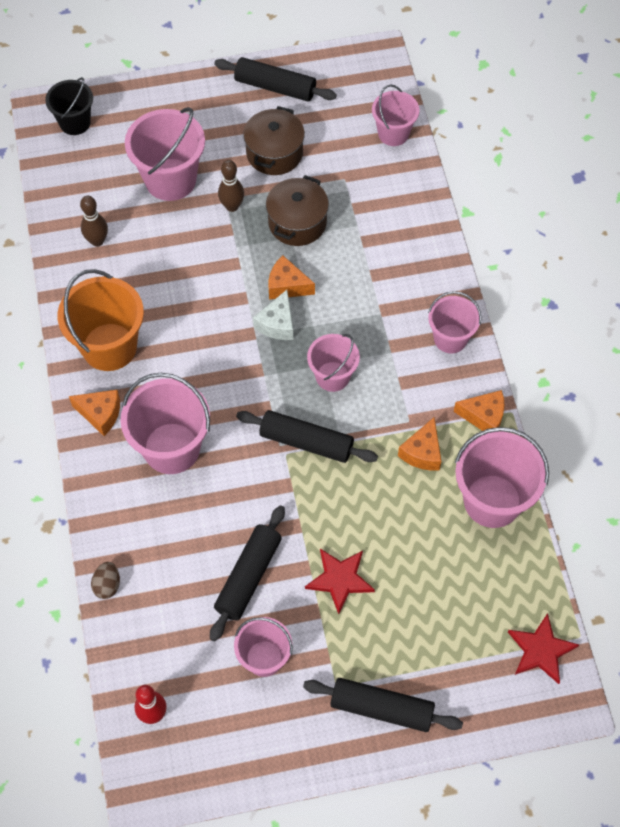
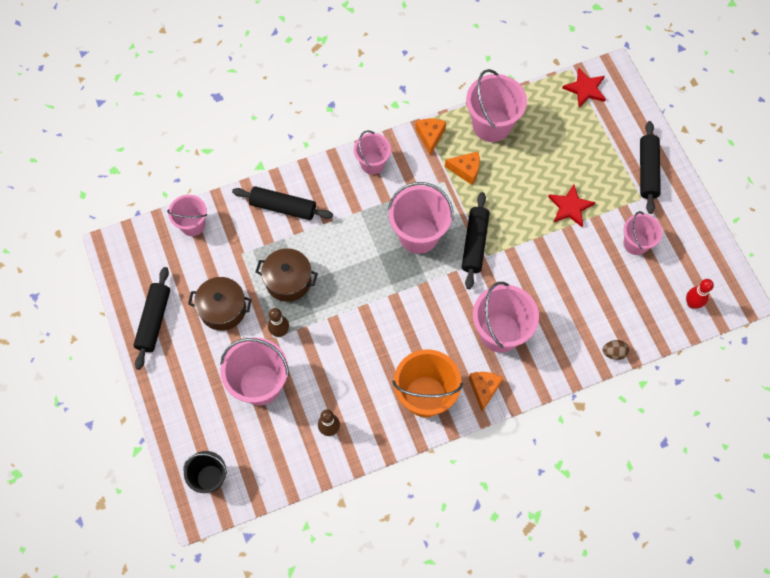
camera: 100 degrees left, 5 degrees up
black rolling pin [210,505,285,642] -> black rolling pin moved to [232,186,333,220]
white cheese [253,290,293,340] -> none
orange cheese [268,256,315,300] -> none
pink bucket [307,334,360,392] -> pink bucket [388,182,453,254], size x1.62

